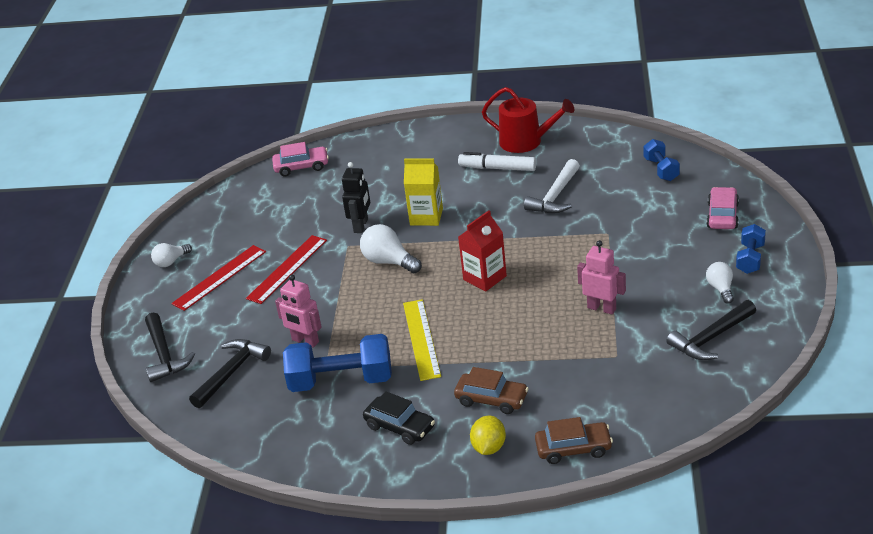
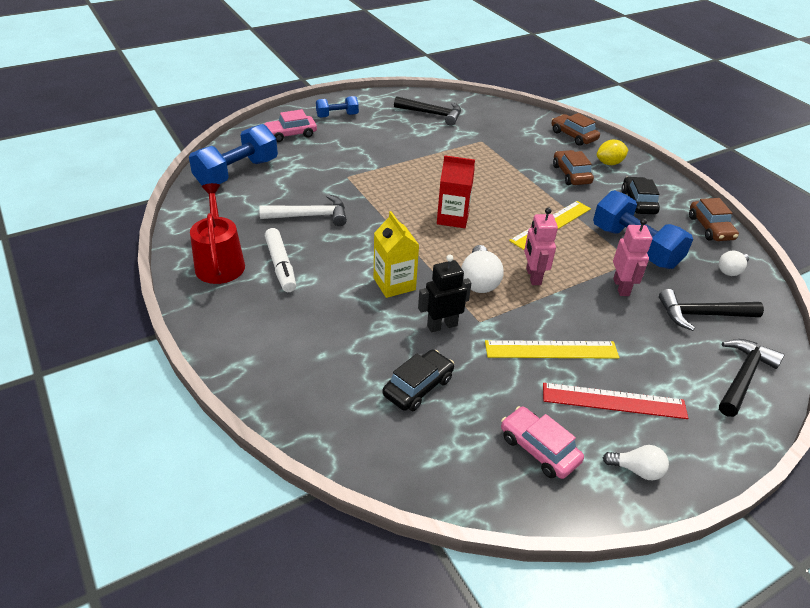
camera: 130 degrees left, 5 degrees up
red ruler [246,235,327,304] -> yellow ruler [485,340,619,359]
pink car [272,142,329,176] -> pink car moved to [501,406,584,479]
pink robot [577,240,626,315] -> pink robot moved to [524,207,558,285]
blue dumbbell [643,139,680,181] -> blue dumbbell [189,124,278,185], size x1.80
white light bulb [706,262,734,304] -> white light bulb moved to [719,251,749,276]
none -> black car [383,350,454,411]
none -> brown car [689,198,739,241]

